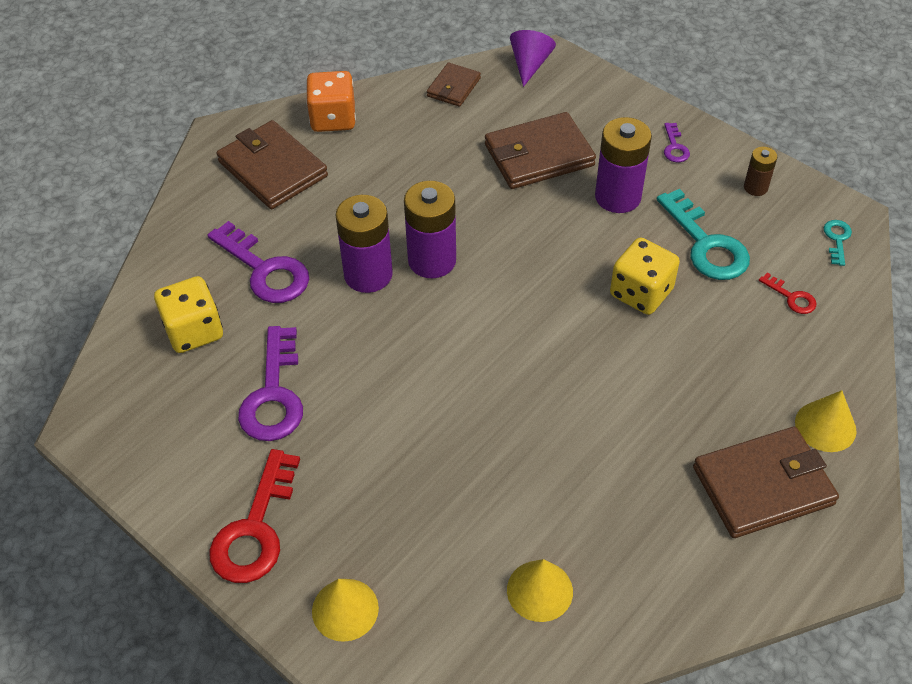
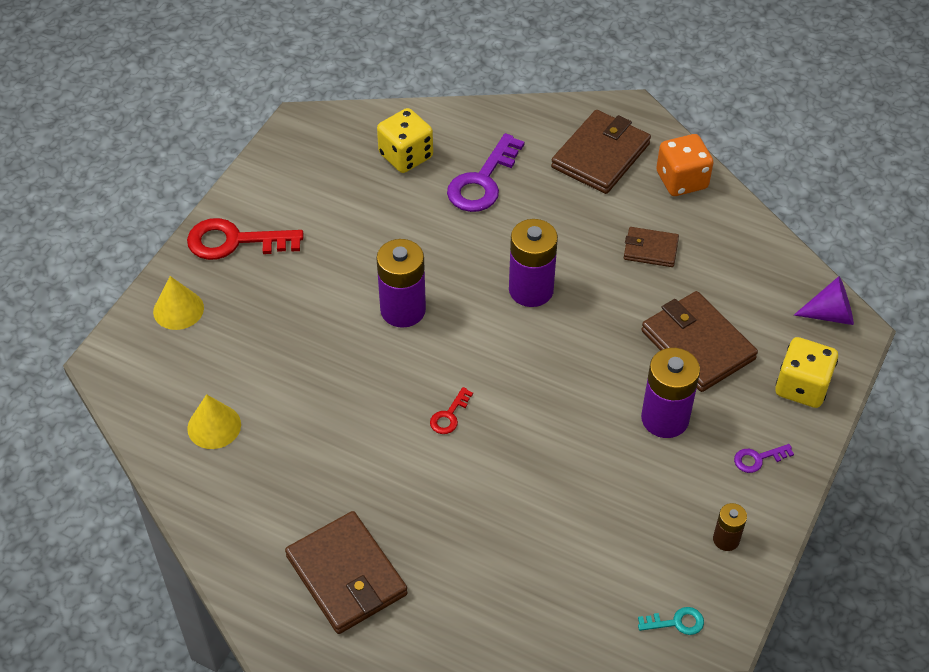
camera: 75 degrees right, 0 degrees up
purple key [238,326,303,441] -> none
purple battery [335,195,393,293] -> purple battery moved to [377,239,426,328]
brown wallet [427,63,481,107] -> brown wallet moved to [624,227,679,267]
yellow dice [610,238,680,315] -> yellow dice moved to [775,337,838,408]
turquoise key [657,189,750,280] -> none
red key [759,272,816,314] -> red key moved to [430,387,473,434]
yellow cone [795,390,857,452] -> none

